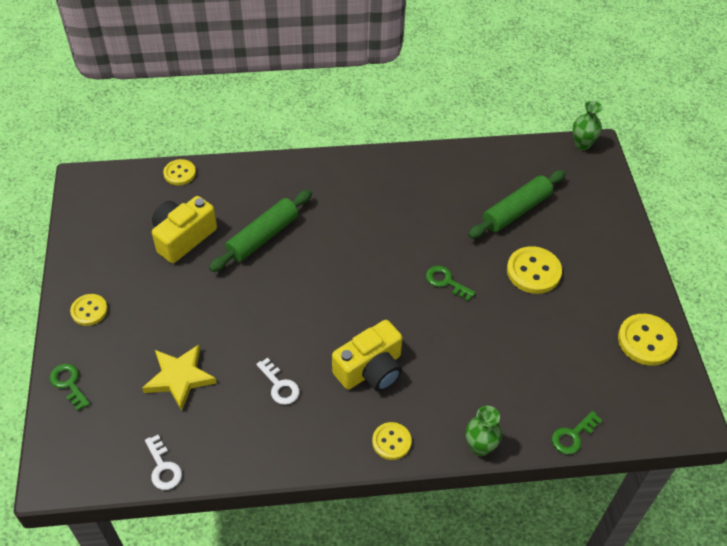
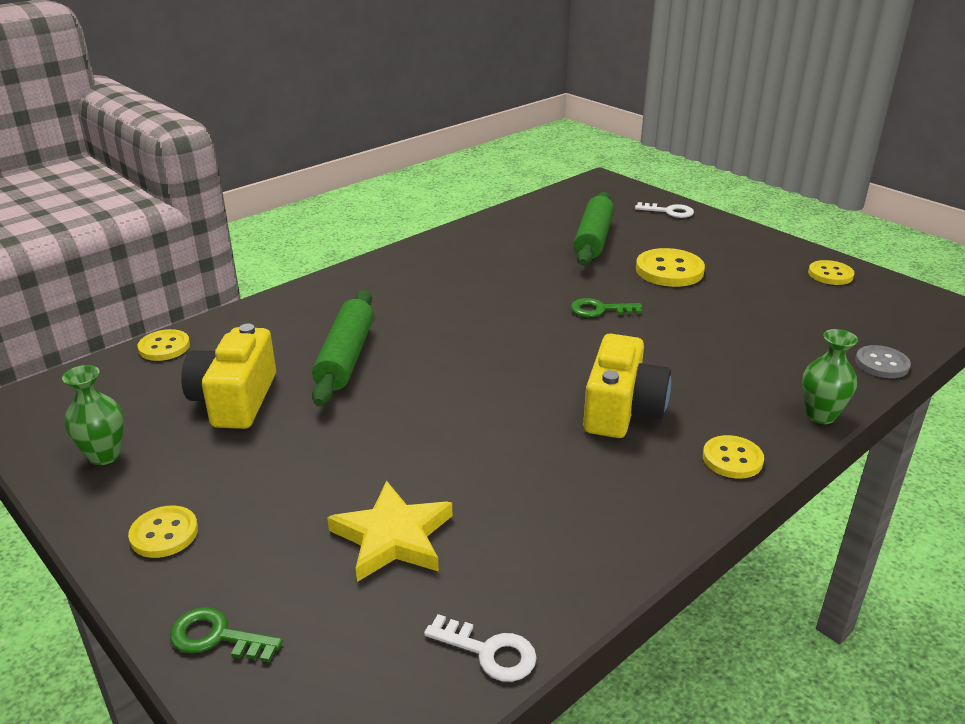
camera: 35 degrees left, 20 degrees down
white key [256,358,300,405] -> white key moved to [635,202,694,218]
green key [552,411,602,454] -> grey button [855,345,911,378]
green vase [573,101,603,150] -> green vase moved to [62,365,124,465]
yellow button [618,314,677,366] -> yellow button [808,260,854,285], size x0.63

